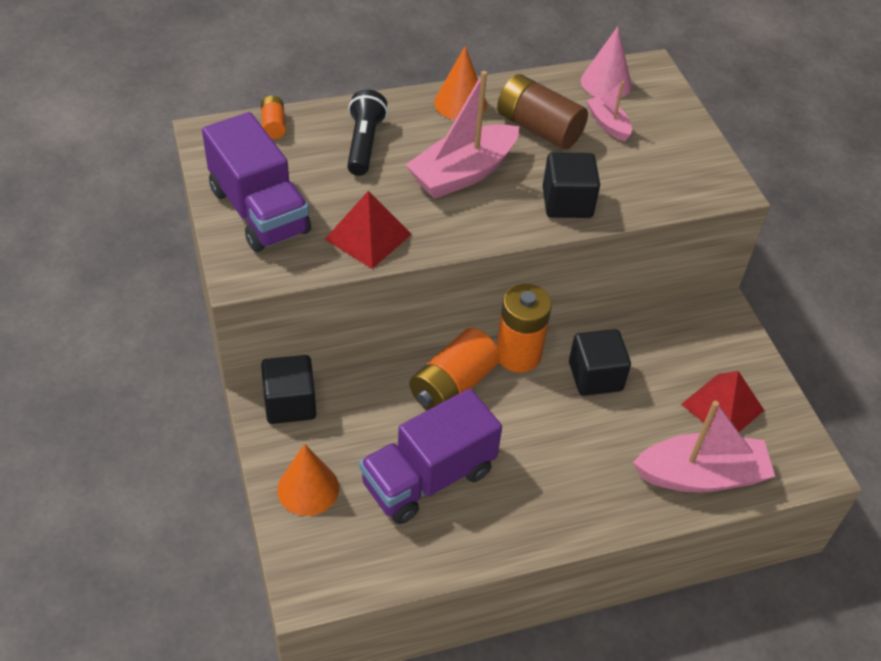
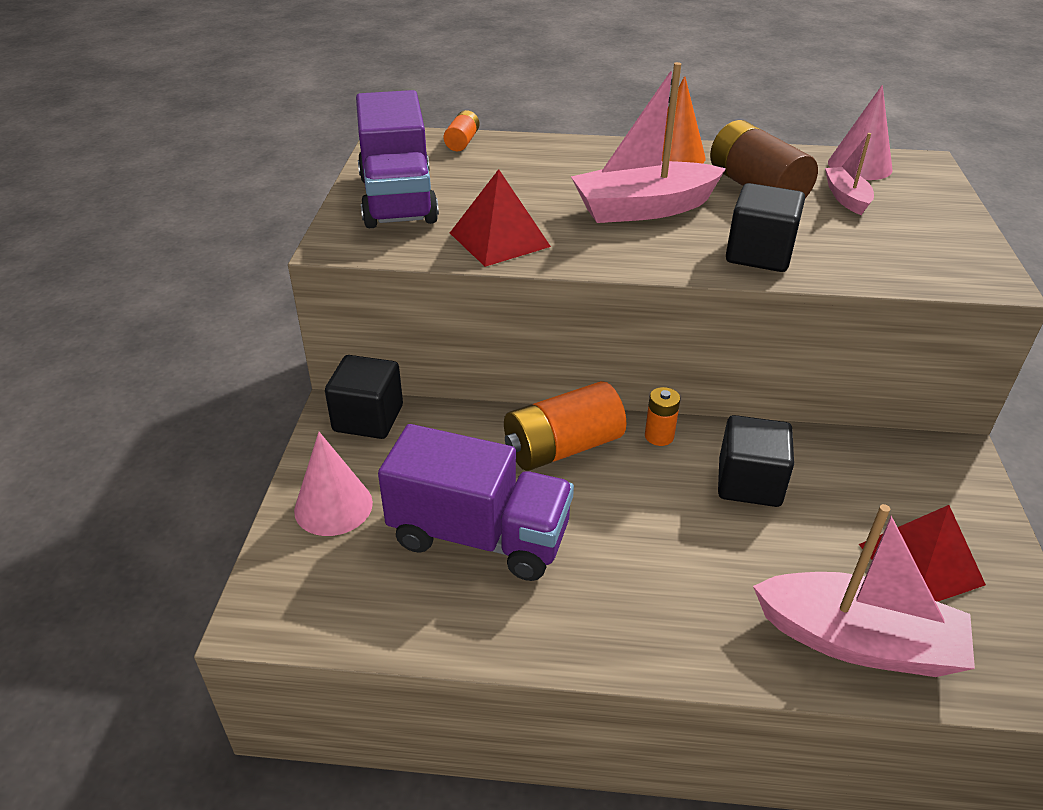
camera: 25 degrees right, 10 degrees down
orange cone [277,444,339,516] -> pink cone [294,432,373,536]
black flashlight [347,89,388,176] -> none
purple truck [359,389,502,524] -> purple truck turned 150 degrees counterclockwise [378,424,574,581]
orange battery [497,284,552,373] -> orange battery [645,387,680,446], size x0.50

